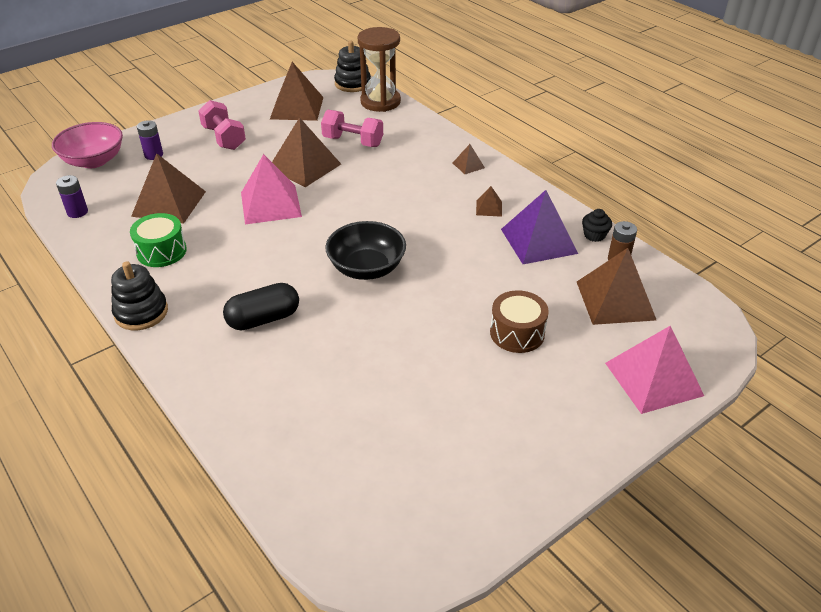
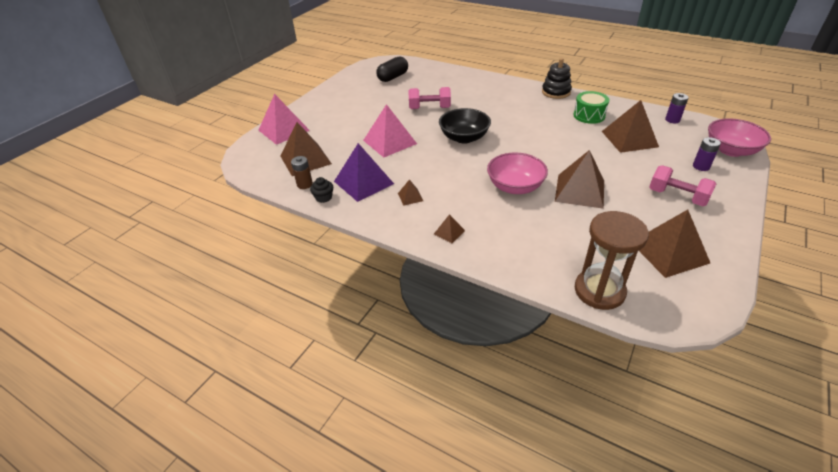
camera: 160 degrees right, 0 degrees up
black capsule [223,283,299,330] -> black capsule moved to [376,56,408,82]
pink pyramid [241,154,302,224] -> pink pyramid moved to [363,104,417,158]
pink dumbbell [321,110,383,147] -> pink dumbbell moved to [409,87,451,109]
black stacking toy [334,41,371,92] -> none
brown drum [490,290,549,353] -> none
none -> pink bowl [487,153,548,194]

